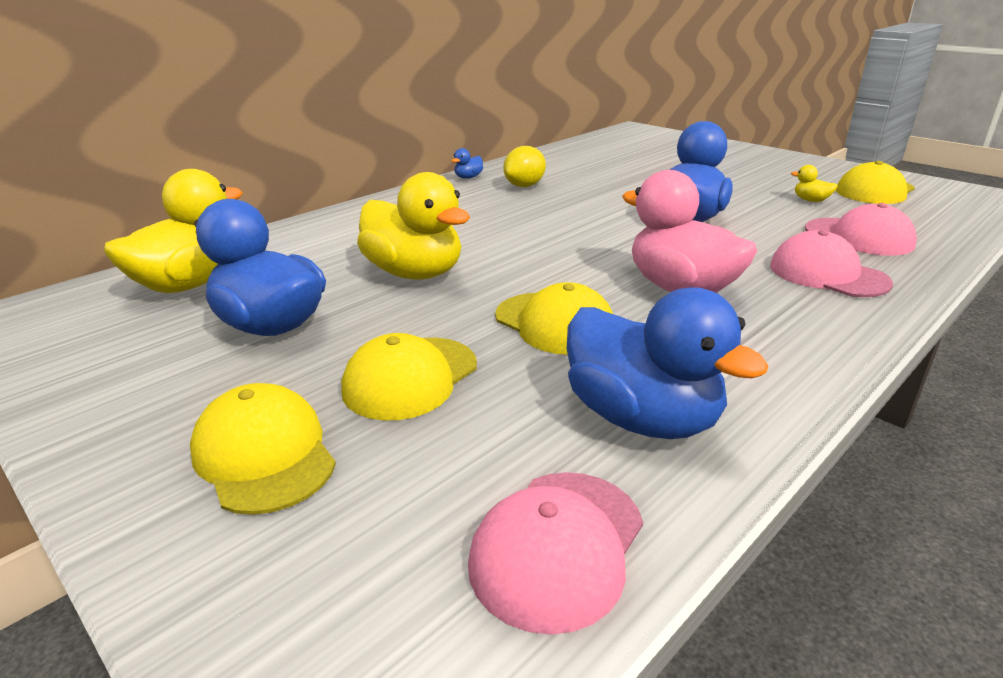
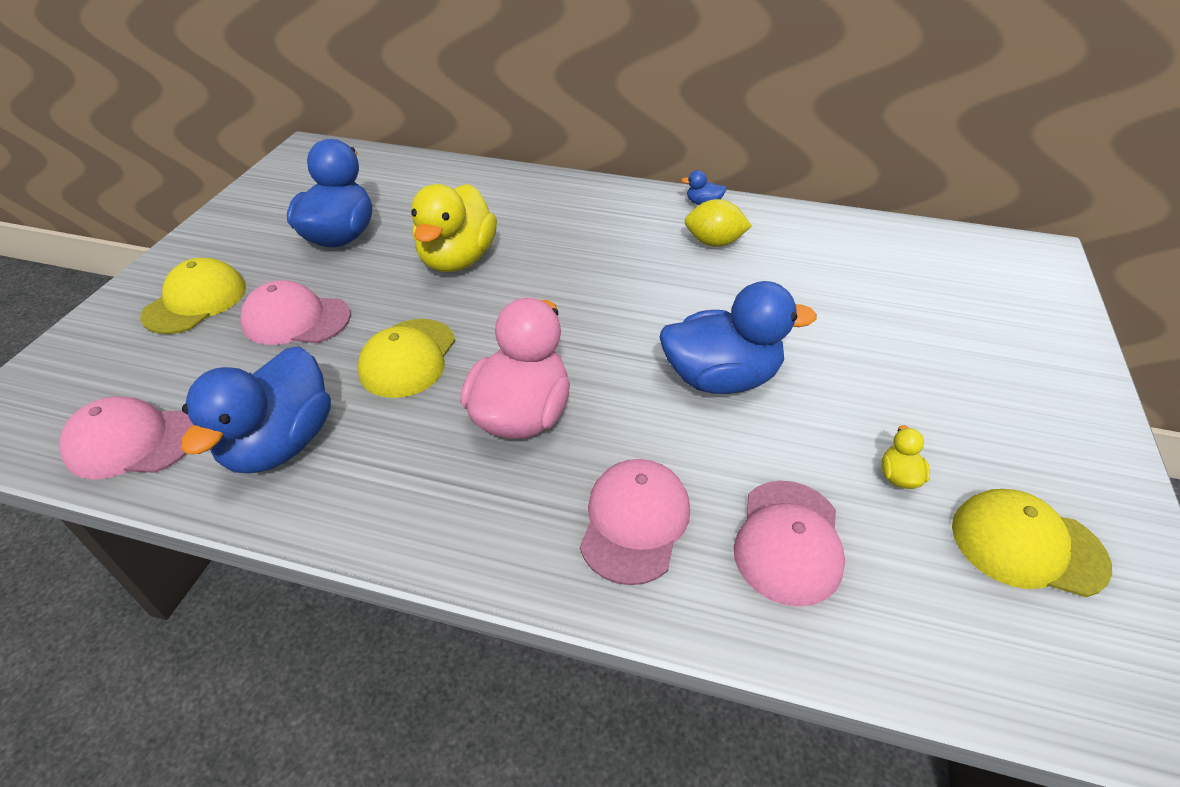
camera: 60 degrees right, 15 degrees up
yellow duck [104,169,243,293] -> none
yellow cap [341,333,477,420] -> pink cap [240,281,351,345]

